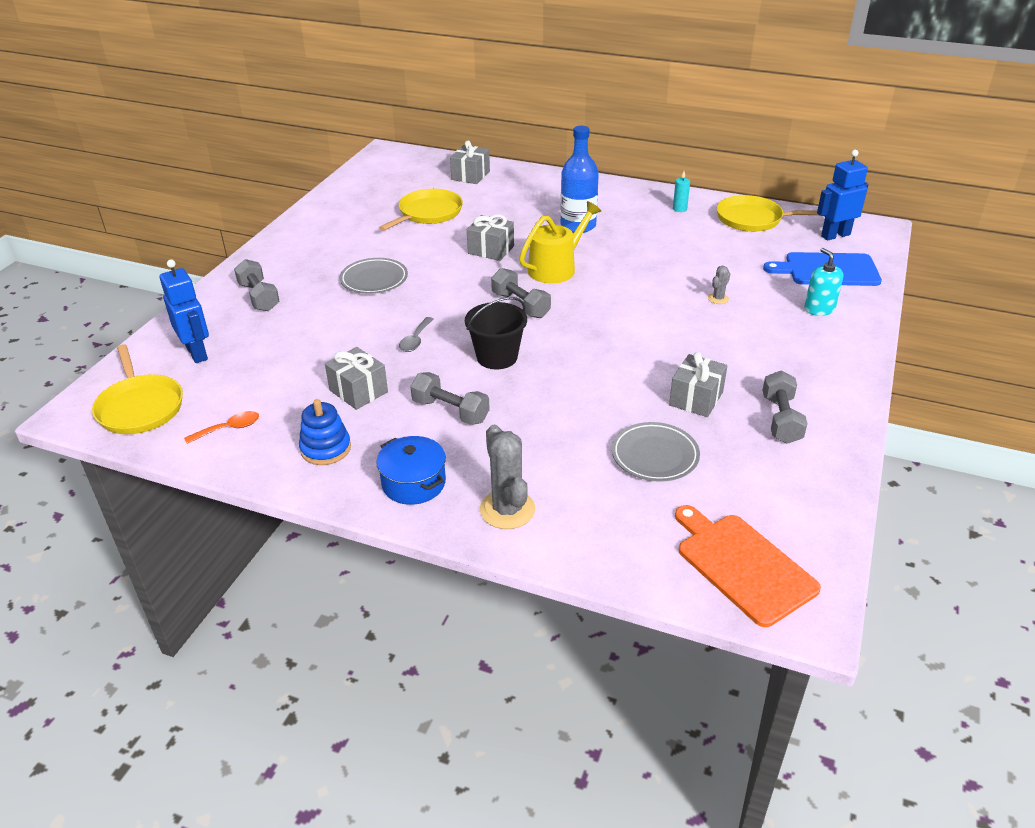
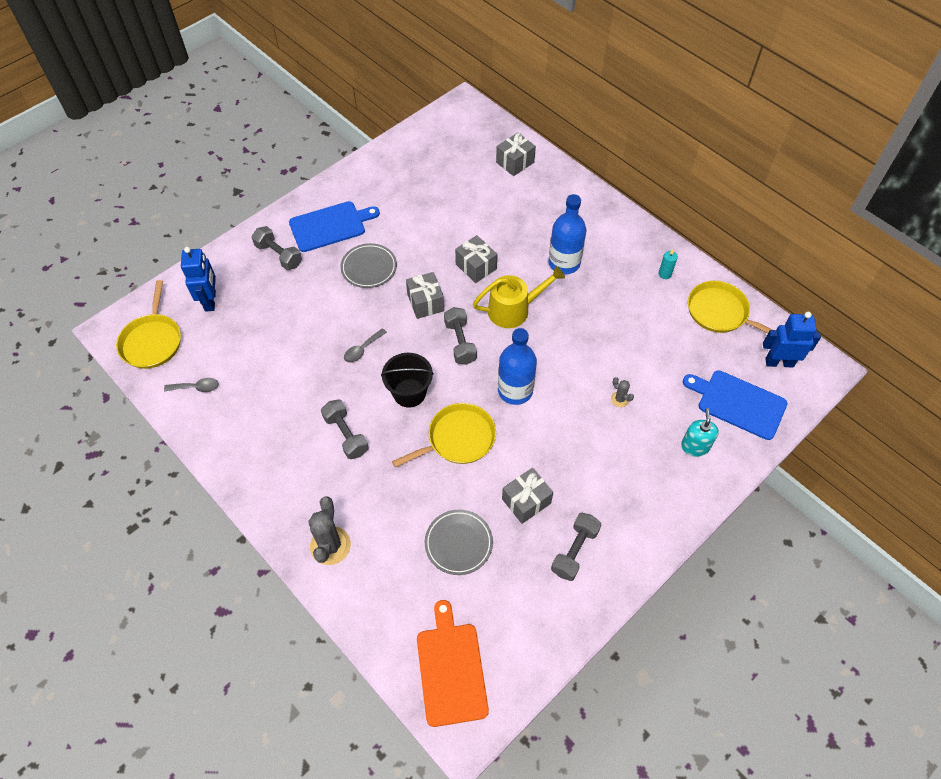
camera: 25 degrees right, 20 degrees up
orange spoon [184,411,259,444] -> grey spoon [164,378,219,392]
grey dumbbell [234,259,280,311] -> grey dumbbell turned 45 degrees counterclockwise [251,226,302,270]
blue stacking toy [299,399,351,465] -> none
grey gift [325,347,388,410] -> grey gift moved to [406,272,444,319]
blue pot [376,436,446,505] -> none
yellow pan [379,189,463,231] -> yellow pan moved to [392,403,496,467]
grey cactus [708,266,730,304] -> grey cactus turned 75 degrees clockwise [611,377,634,407]
none -> blue cutting board [289,201,380,252]
none -> blue bottle [498,328,537,405]

